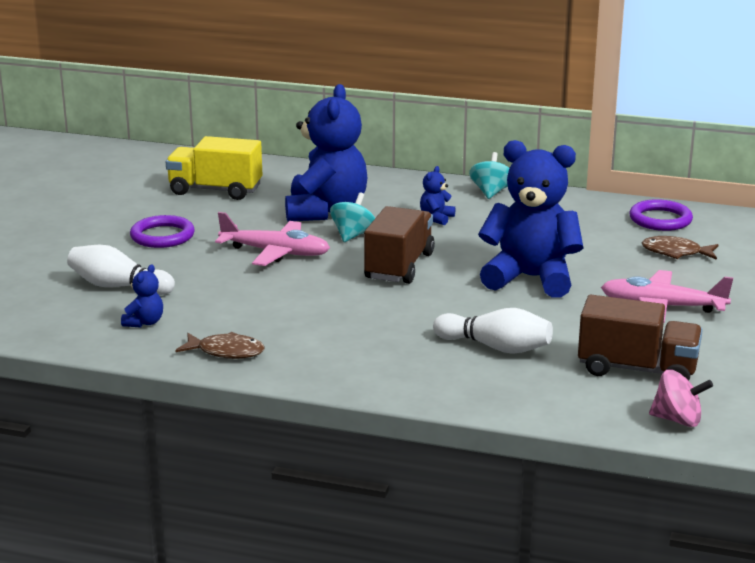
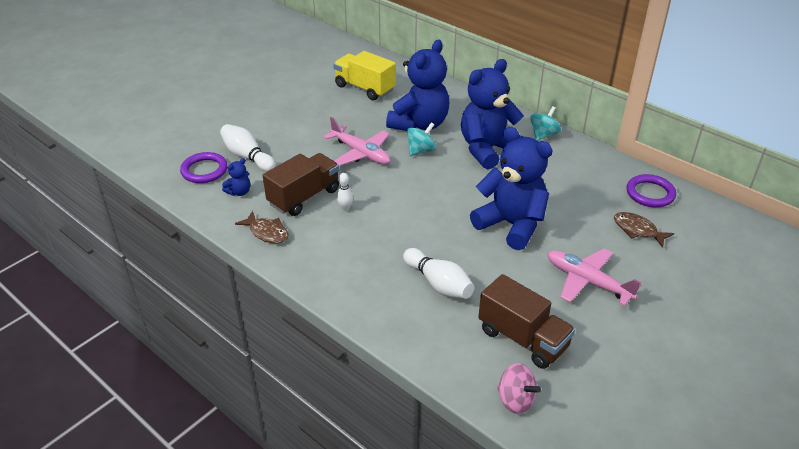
camera: 25 degrees right, 15 degrees up
purple ring [130,215,195,248] -> purple ring moved to [180,152,228,183]
brown truck [364,206,435,284] -> brown truck moved to [263,153,339,216]
blue teddy bear [420,166,455,225] -> blue teddy bear [461,59,524,169], size x2.45
none -> white bowling pin [337,173,353,211]

